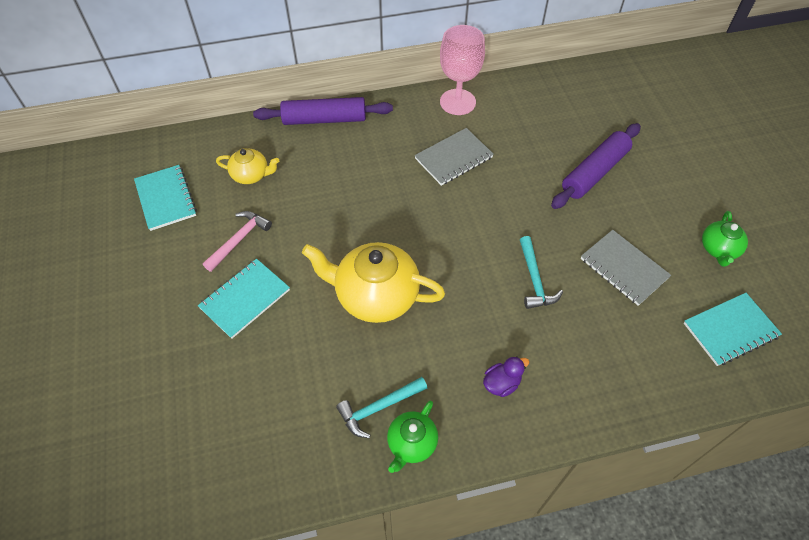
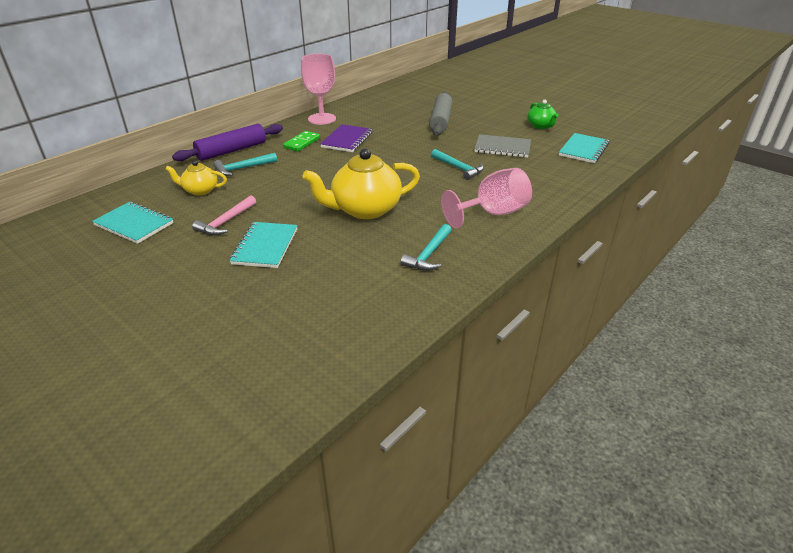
camera: 35 degrees left, 20 degrees down
pink hammer [203,211,272,272] -> pink hammer turned 150 degrees counterclockwise [192,195,256,235]
yellow teapot [216,148,279,184] -> yellow teapot turned 150 degrees counterclockwise [165,160,227,196]
green teapot [387,400,438,473] -> none
grey notebook [415,128,494,186] -> purple notebook [320,124,373,152]
purple duck [483,356,529,397] -> pink goblet [441,168,532,229]
purple rolling pin [551,123,641,209] -> grey rolling pin [429,92,452,136]
none -> turquoise hammer [214,153,277,176]
none -> green domino [283,131,320,152]

